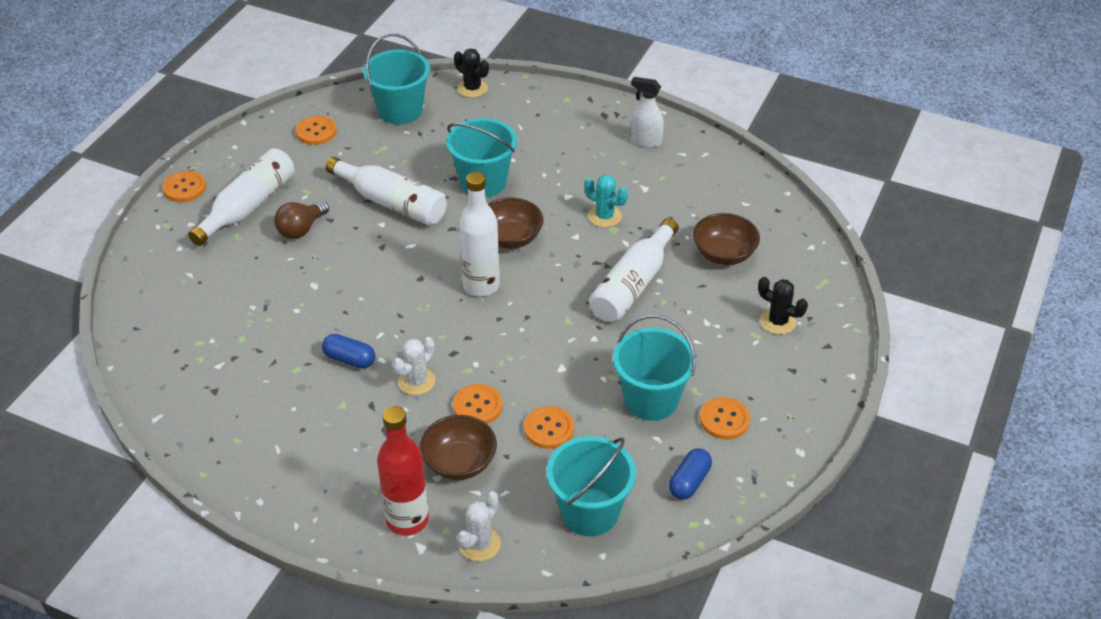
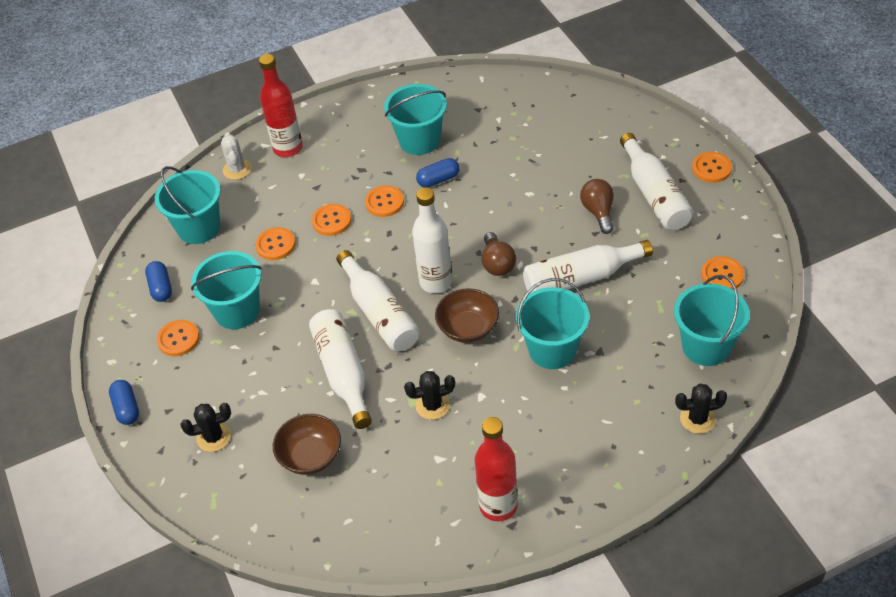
camera: 135 degrees right, 5 degrees up
white cactus [392,337,435,395] -> orange button [365,185,404,217]
brown bowl [420,415,497,480] -> none
turquoise cactus [584,175,628,227] -> black cactus [404,371,455,420]
white spray bottle [631,77,664,148] -> red bottle [475,417,518,521]
none -> blue capsule [109,380,139,425]
none -> white bottle [336,250,420,351]
none -> turquoise bucket [384,84,447,155]
none -> brown light bulb [482,232,516,276]

